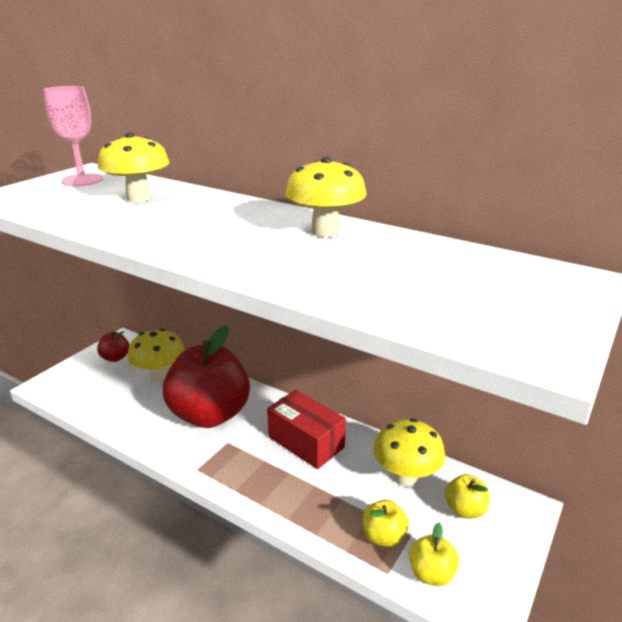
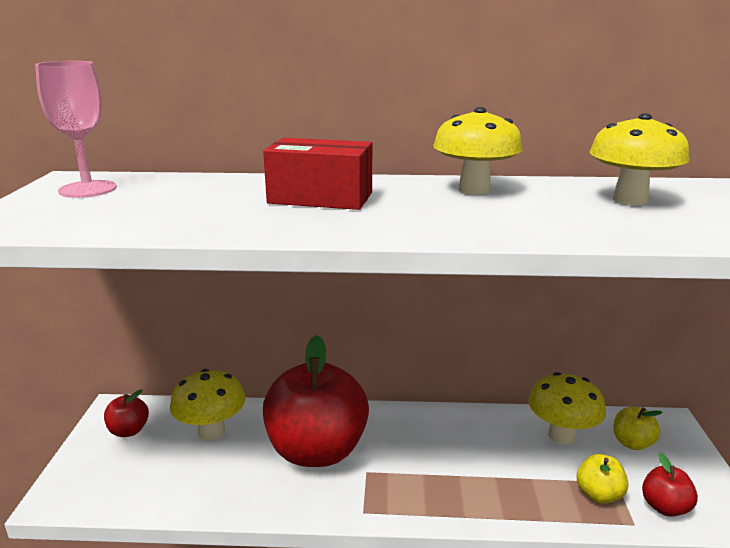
camera: 30 degrees left, 5 degrees down
yellow mushroom [98,133,169,202] -> yellow mushroom moved to [589,113,690,205]
red box [267,390,346,469] -> red box moved to [263,138,372,210]
yellow apple [409,523,459,586] -> red apple [642,453,698,517]

